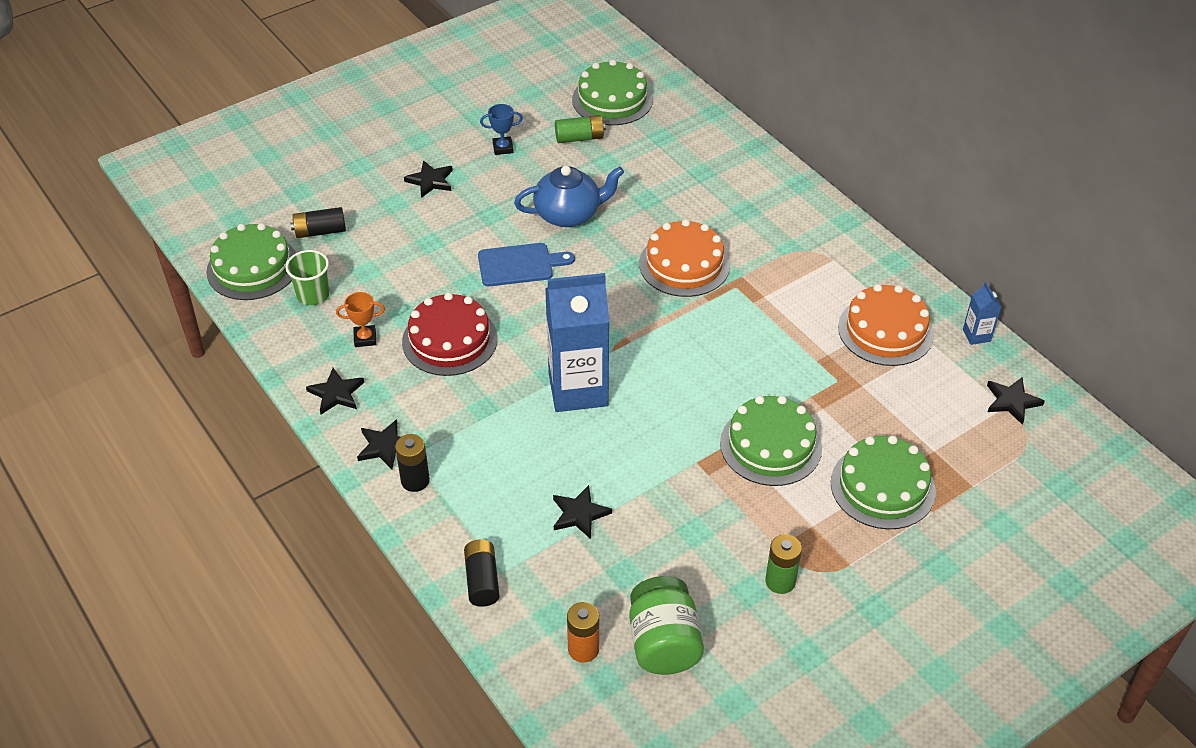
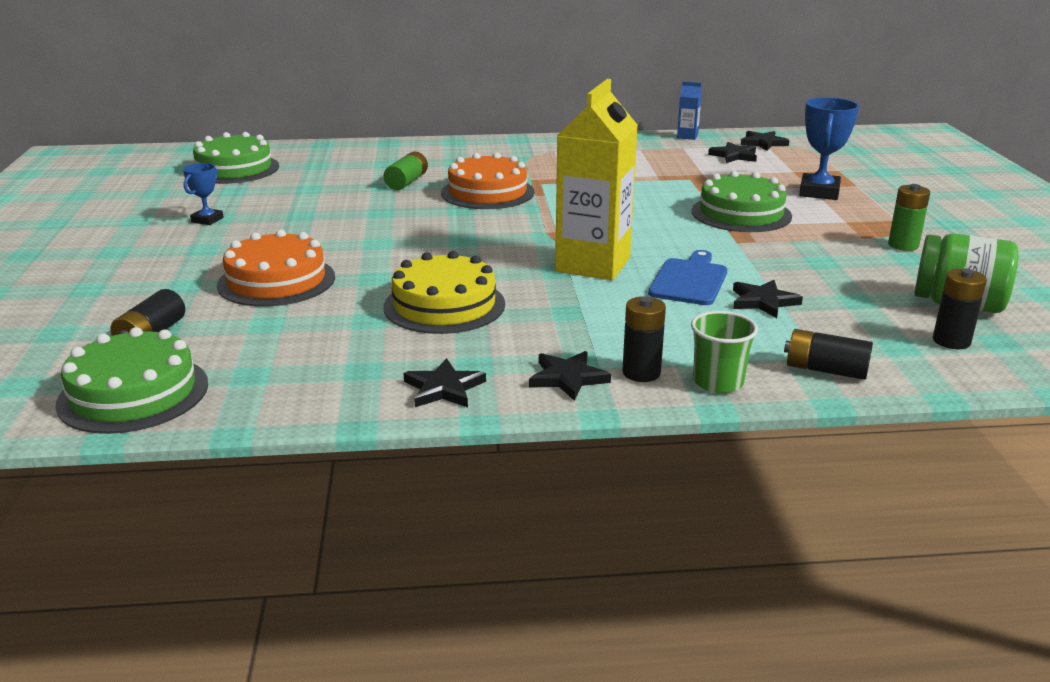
camera: 60 degrees left, 20 degrees down
green cup [285,250,330,305] -> green cup moved to [691,311,758,393]
orange trophy [336,292,385,347] -> none
red cake [402,293,498,376] -> yellow cake [383,251,505,334]
black star [404,160,453,198] -> black star moved to [708,142,757,163]
blue cutting board [478,243,575,286] -> blue cutting board moved to [648,250,727,305]
blue teapot [514,166,624,227] -> none
blue carton [545,273,609,412] -> yellow carton [555,79,638,280]
green battery [555,115,606,143] -> green battery moved to [384,151,428,190]
orange battery [567,602,599,663] -> black battery [933,269,987,349]
green cake [831,436,936,529] -> blue trophy [799,97,859,200]
orange cake [838,284,934,366] -> orange cake moved to [217,229,335,307]

